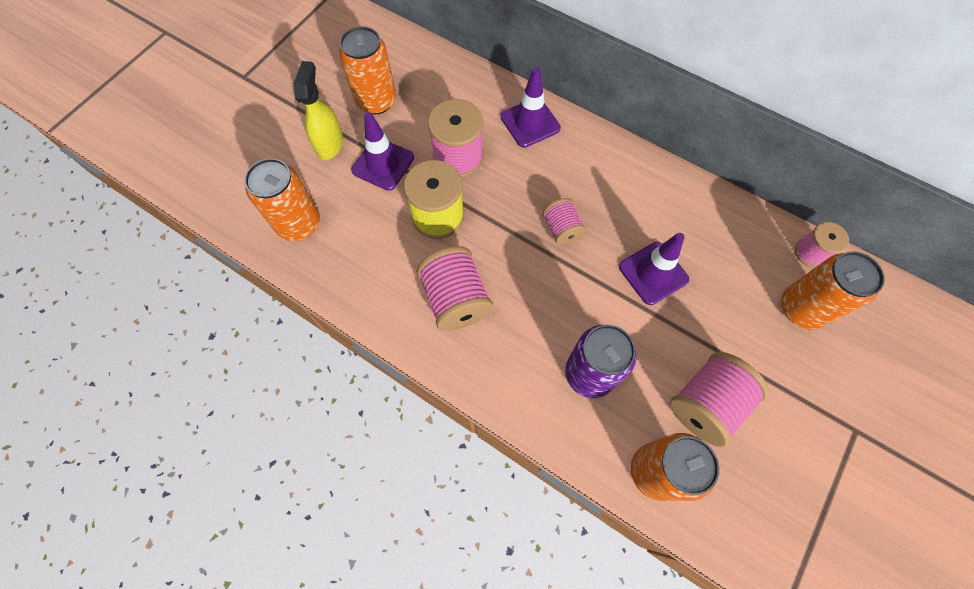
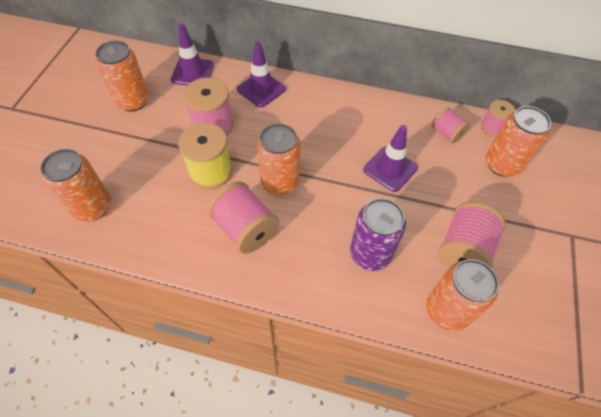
camera: 20 degrees left, 10 degrees down
yellow spray bottle [294,61,343,160] -> none
purple traffic cone [351,112,414,191] -> purple traffic cone moved to [171,24,214,86]
pink spool [543,198,586,245] -> pink spool moved to [432,108,470,143]
none -> orange can [257,123,301,195]

